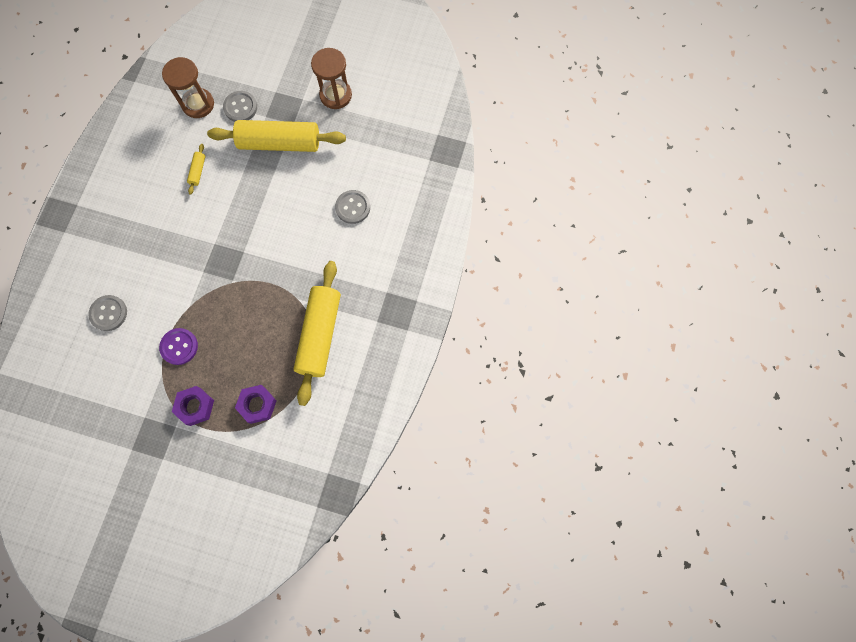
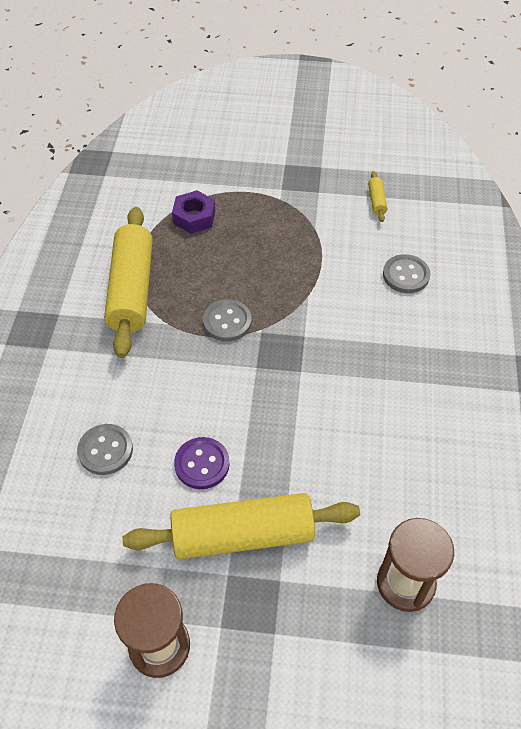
camera: 170 degrees right, 20 degrees down
purple button [159,328,198,365] -> purple button moved to [174,437,229,489]
purple nut [172,386,214,426] -> none
yellow rolling pin [187,144,205,195] -> yellow rolling pin moved to [368,171,388,222]
grey button [223,91,257,122] -> grey button moved to [203,299,252,341]

